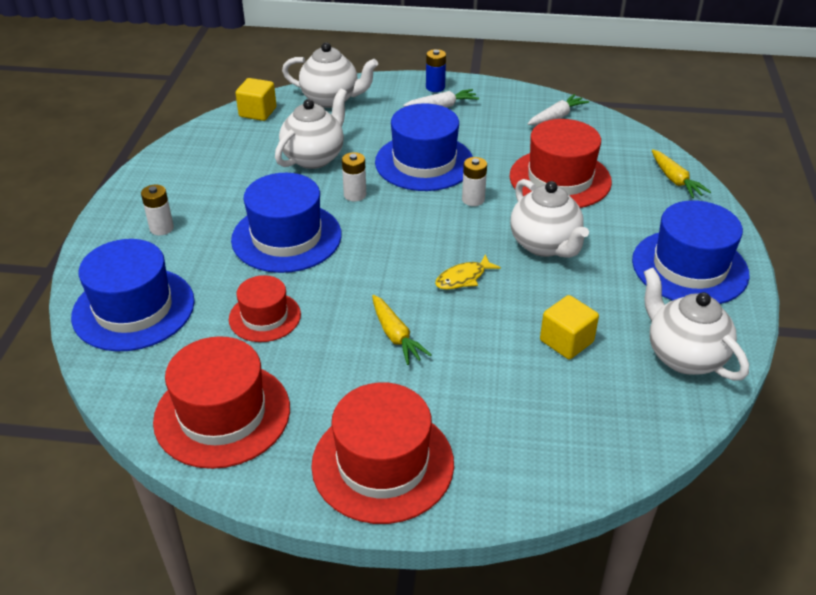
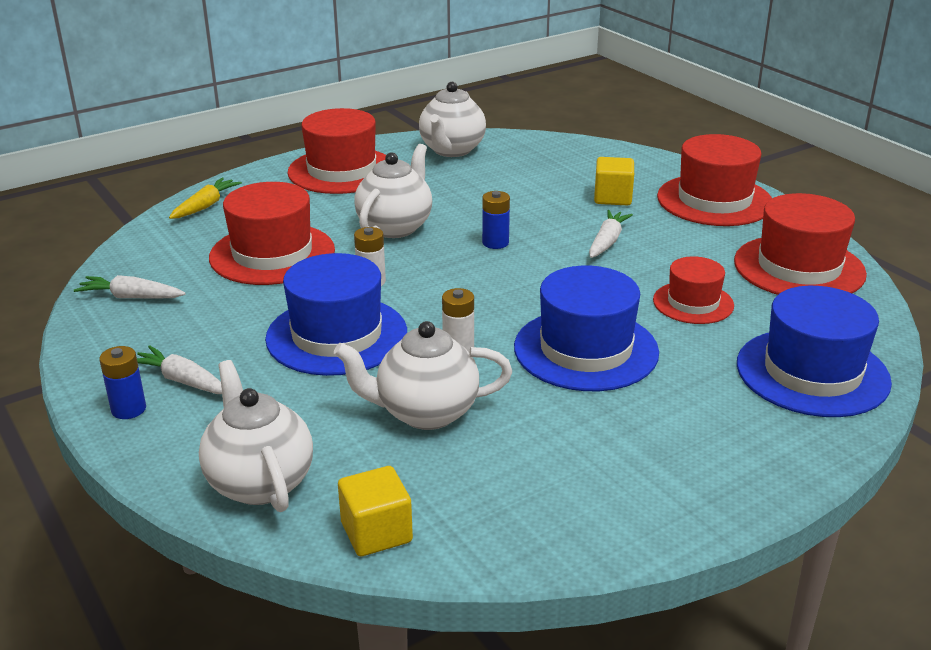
camera: 130 degrees left, 10 degrees down
white battery [141,185,174,235] -> none
yellow carrot [372,295,432,365] -> white carrot [589,210,633,258]
yellow fish [435,254,501,290] -> blue battery [482,191,510,249]
yellow cube [540,295,599,359] -> yellow cube moved to [594,157,634,206]
blue hat [632,200,750,304] -> red hat [288,108,386,194]

